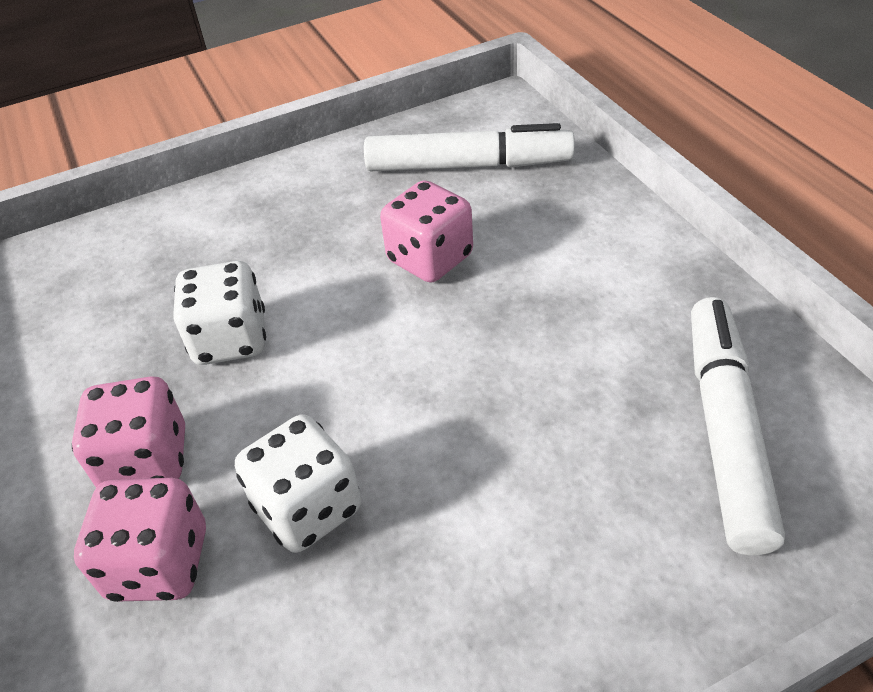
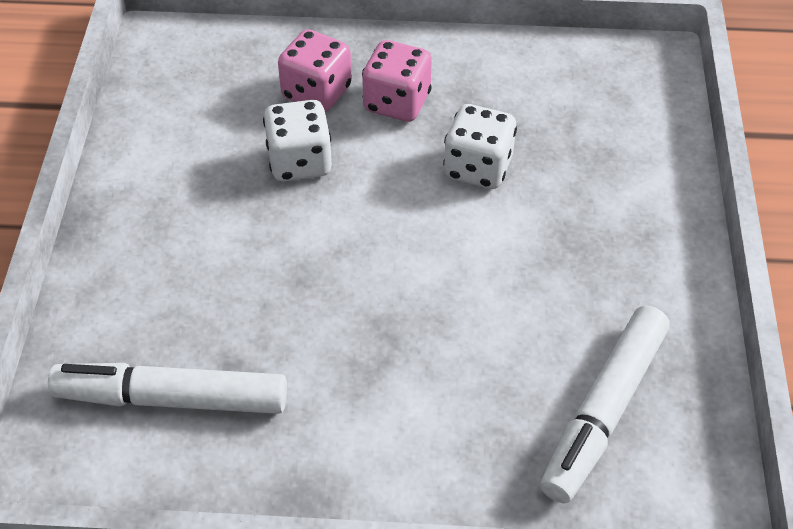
camera: 115 degrees right, 5 degrees up
pink dice [380,180,473,283] -> none
white marker [691,297,785,556] -> white marker turned 150 degrees clockwise [48,363,287,414]

